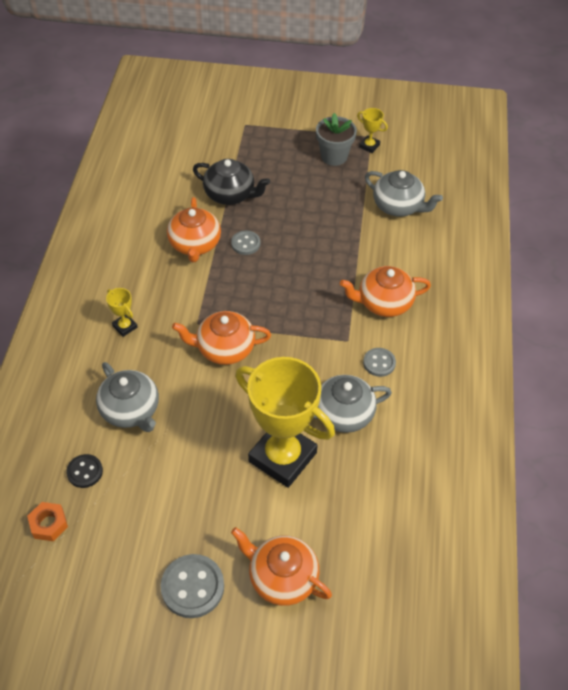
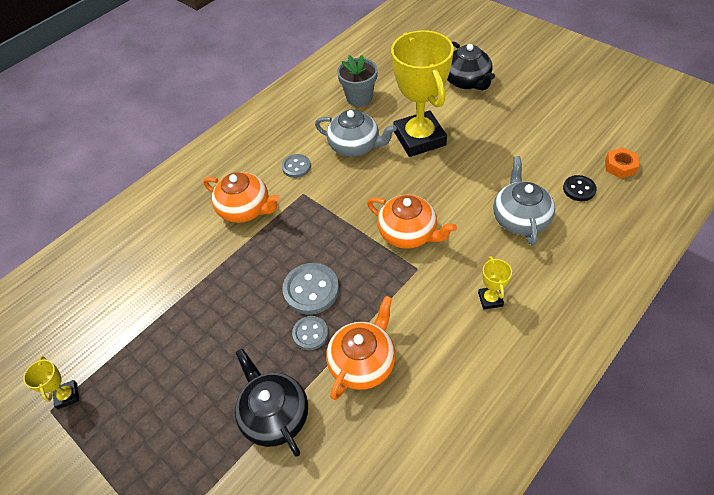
camera: 140 degrees left, 0 degrees up
grey button [160,554,224,618] -> grey button moved to [282,263,339,315]
orange teapot [231,527,332,606] -> black teapot [447,42,495,90]
grey flower pot [316,113,357,166] -> grey flower pot moved to [337,55,378,107]
grey teapot [365,170,443,217] -> none

